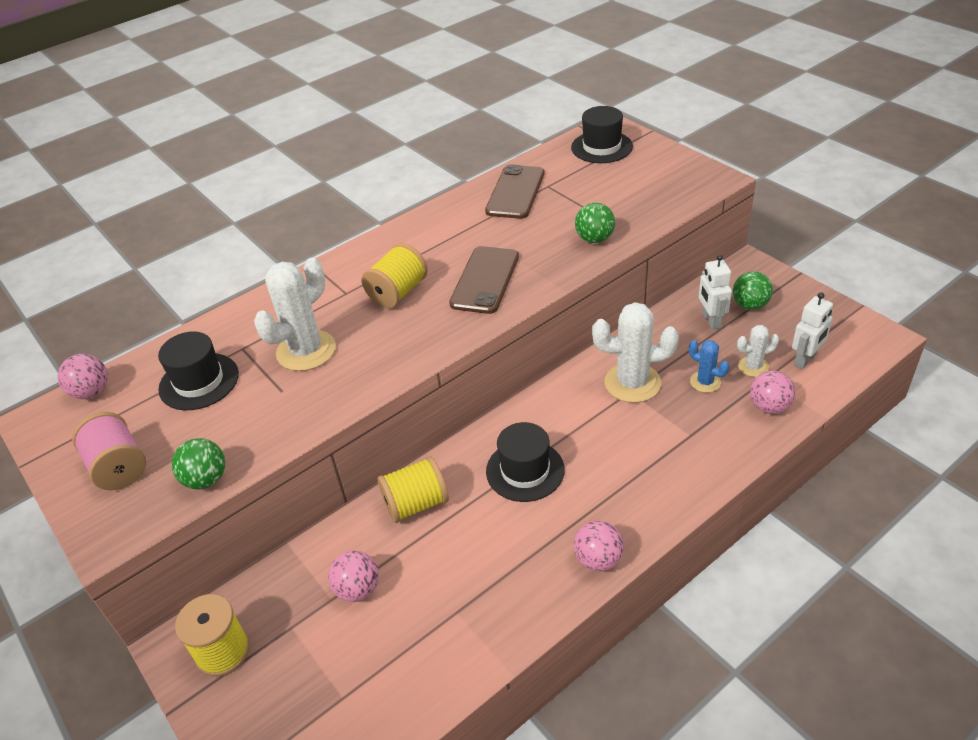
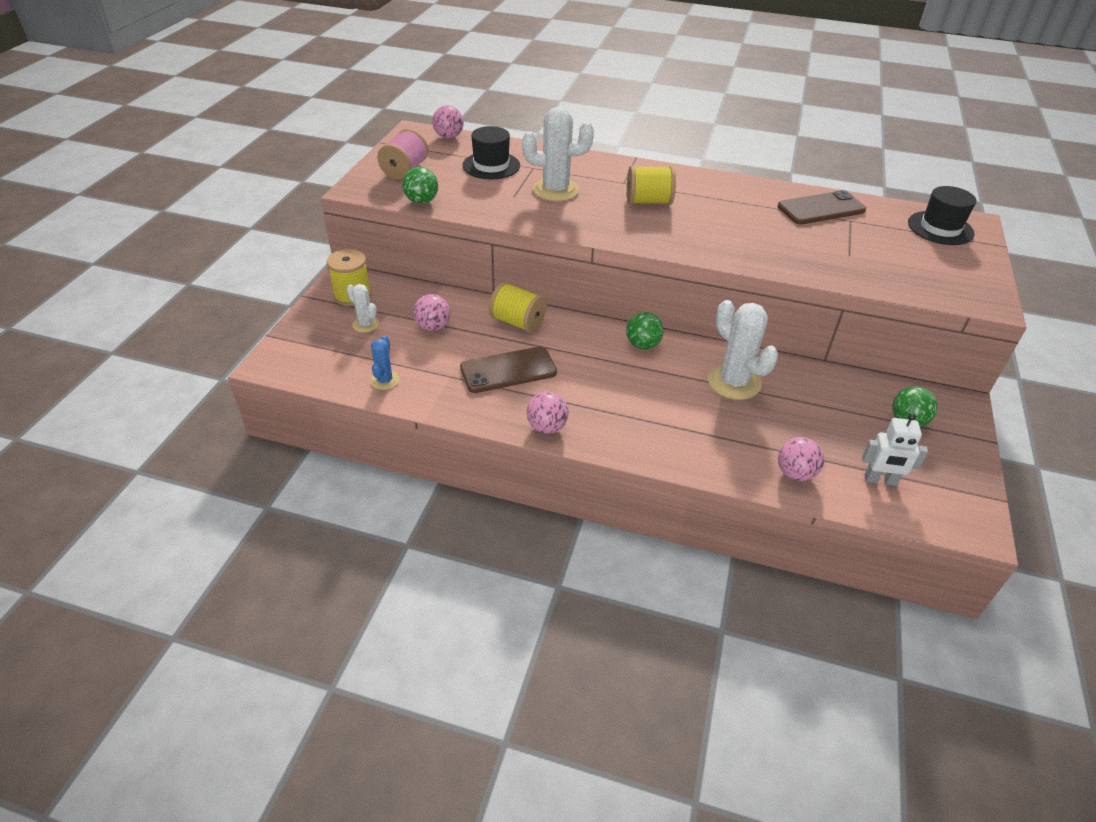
camera: 50 degrees right, 0 degrees up
brown phone [449,246,519,314] -> brown phone moved to [460,346,557,393]
black hat [486,422,565,502] -> none
green ball [575,203,615,243] -> green ball moved to [626,312,664,349]
blue cactus [689,340,730,393] -> blue cactus moved to [370,335,399,390]
white robot [699,254,732,330] -> none
white cactus [737,325,779,377] -> white cactus moved to [347,284,379,333]

